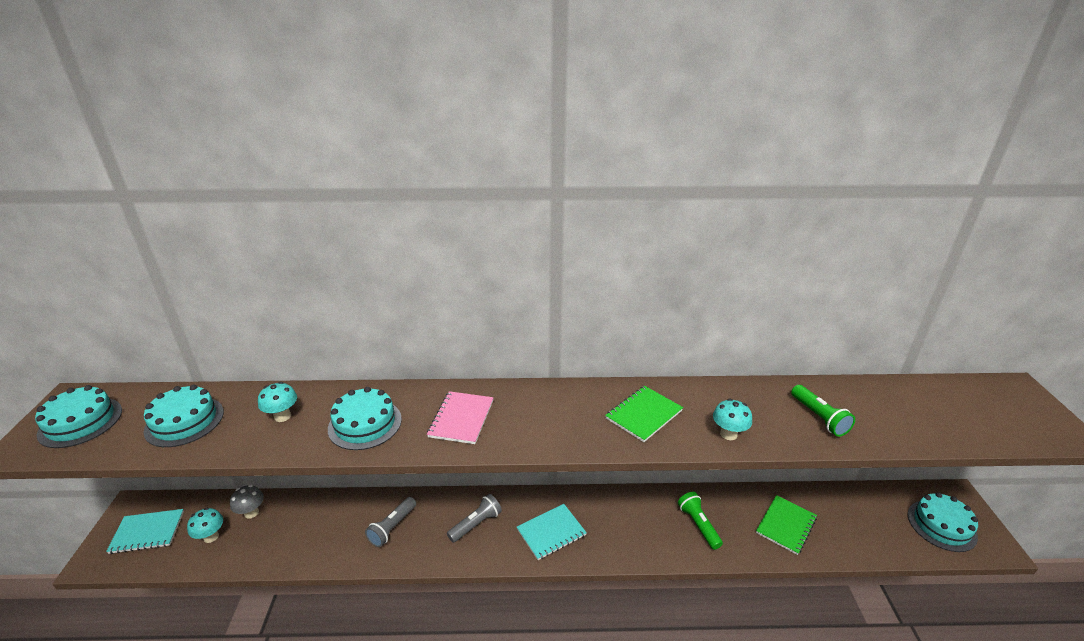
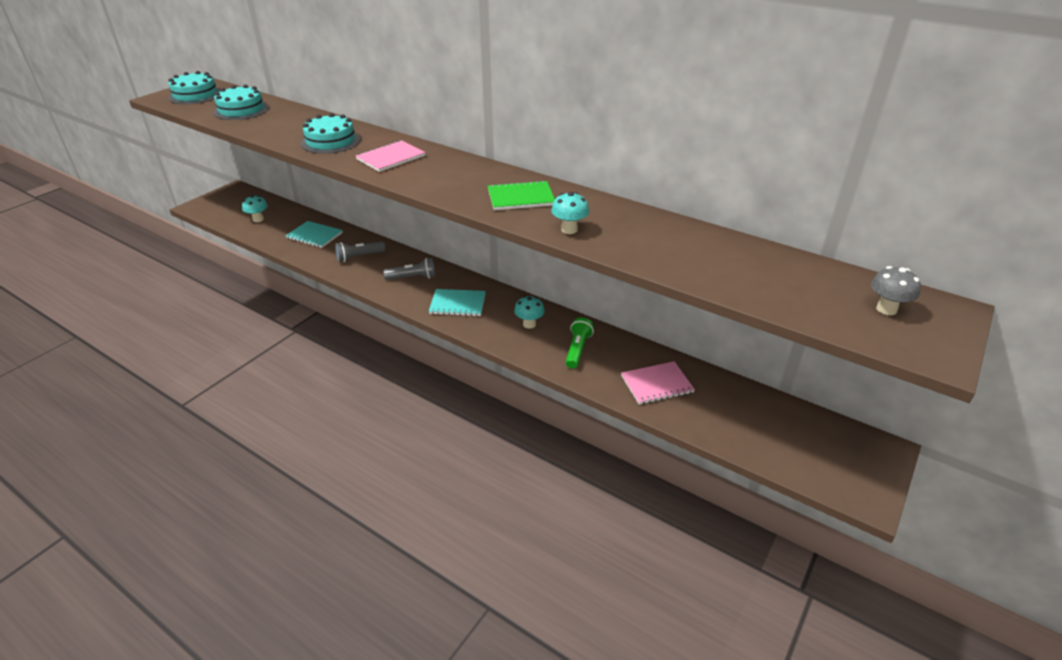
camera: 35 degrees right, 5 degrees up
turquoise notebook [106,509,184,554] -> turquoise notebook moved to [286,221,343,248]
grey mushroom [230,485,264,519] -> grey mushroom moved to [871,266,921,315]
turquoise mushroom [258,382,297,422] -> turquoise mushroom moved to [514,296,545,329]
green notebook [756,495,817,555] -> pink notebook [621,361,695,405]
green flashlight [791,385,855,437] -> none
turquoise cake [908,492,978,552] -> none

